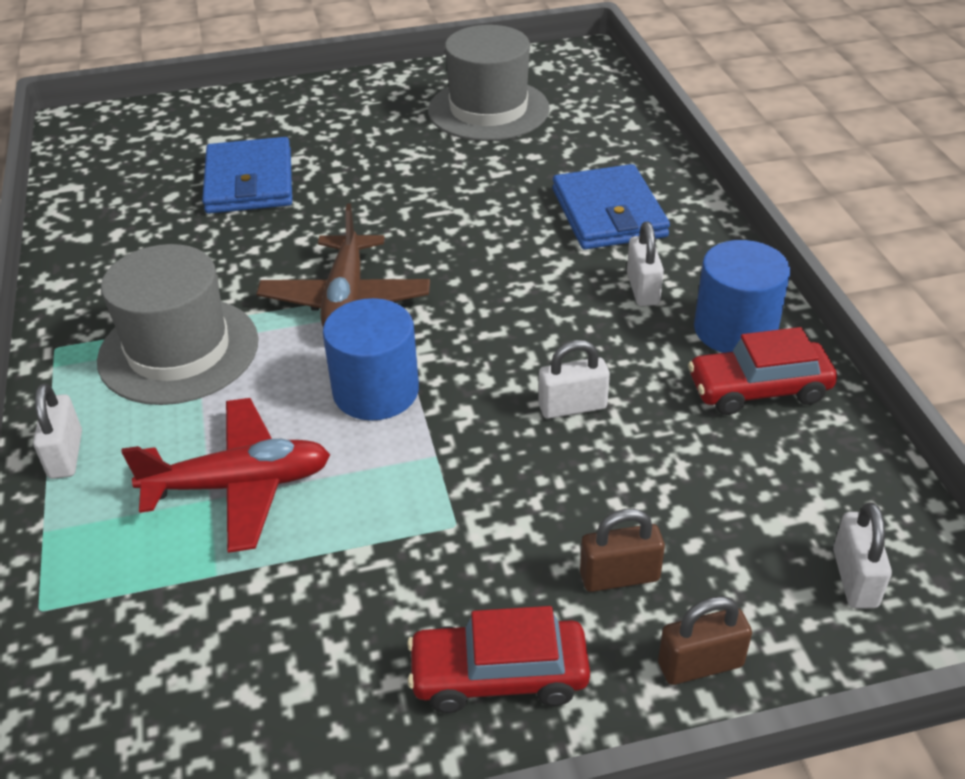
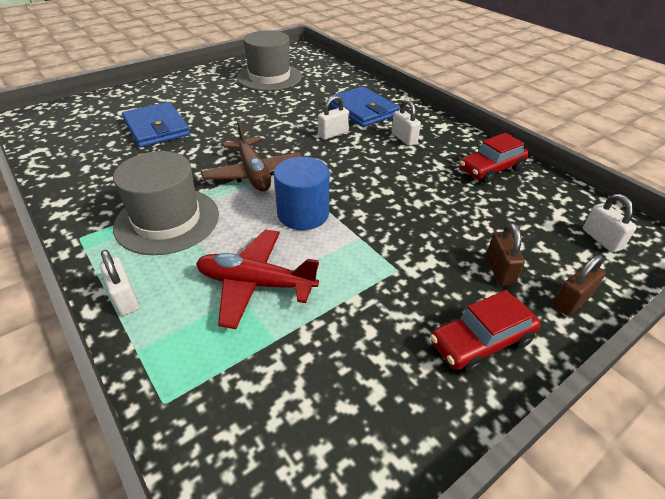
camera: 25 degrees left, 0 degrees up
red plane [121,398,330,553] -> red plane turned 135 degrees counterclockwise [196,229,319,329]
white padlock [538,340,610,419] -> white padlock moved to [318,95,349,140]
brown padlock [580,509,665,592] -> brown padlock turned 60 degrees counterclockwise [486,223,525,286]
blue cylinder [694,240,790,353] -> none

